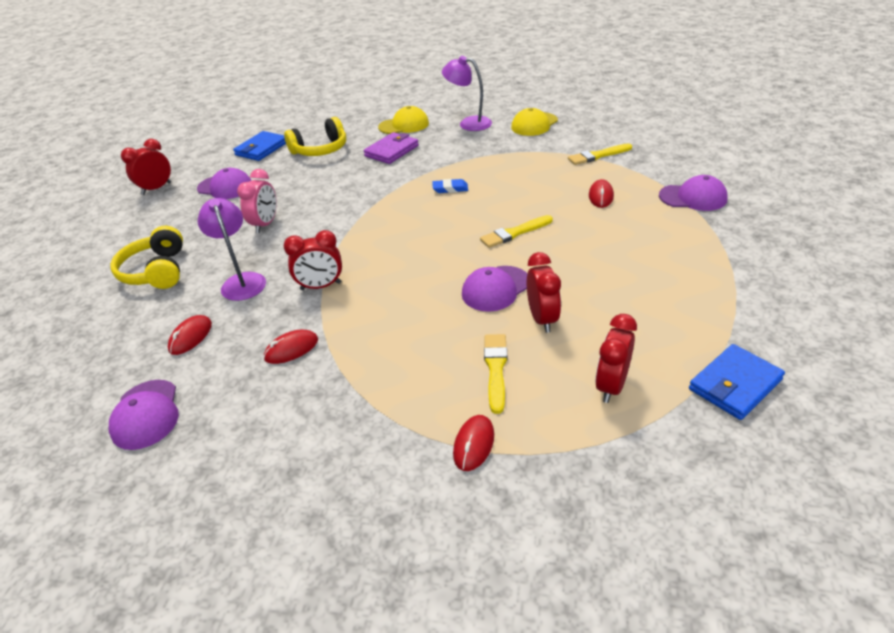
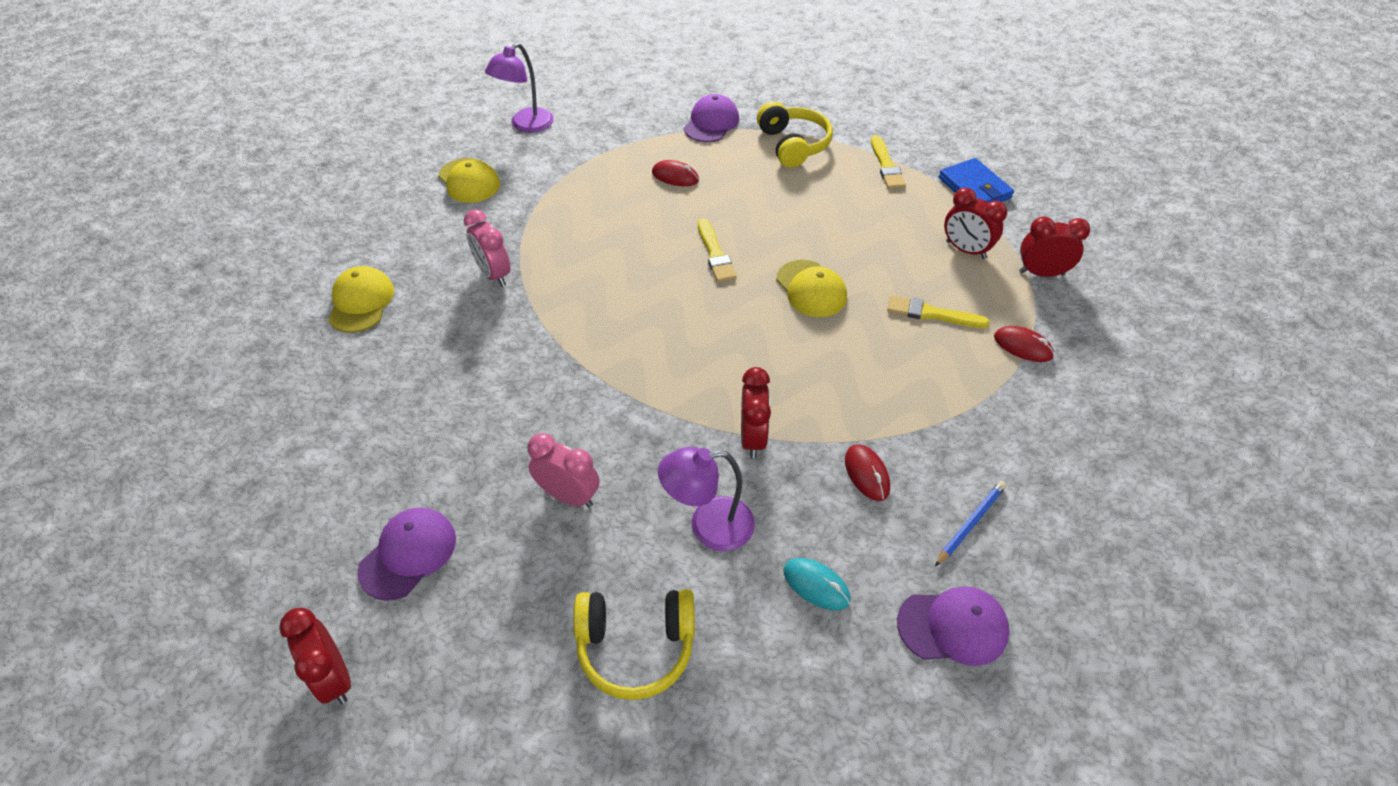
camera: 80 degrees left, 10 degrees up
red mouse [168,315,212,355] -> turquoise mouse [783,558,851,610]
blue wallet [233,131,286,161] -> none
yellow headphones [284,117,346,156] -> yellow headphones moved to [757,101,833,168]
purple wallet [364,132,419,164] -> none
blue eraser [432,179,468,193] -> none
purple lamp [442,56,492,131] -> purple lamp moved to [485,43,554,133]
purple cap [462,266,528,312] -> yellow cap [776,260,847,317]
red clock [527,252,561,333] -> red clock moved to [1019,216,1090,277]
yellow brush [568,143,632,165] -> yellow brush moved to [871,135,906,189]
none -> pink clock [464,209,511,287]
none -> blue pencil [935,481,1006,566]

